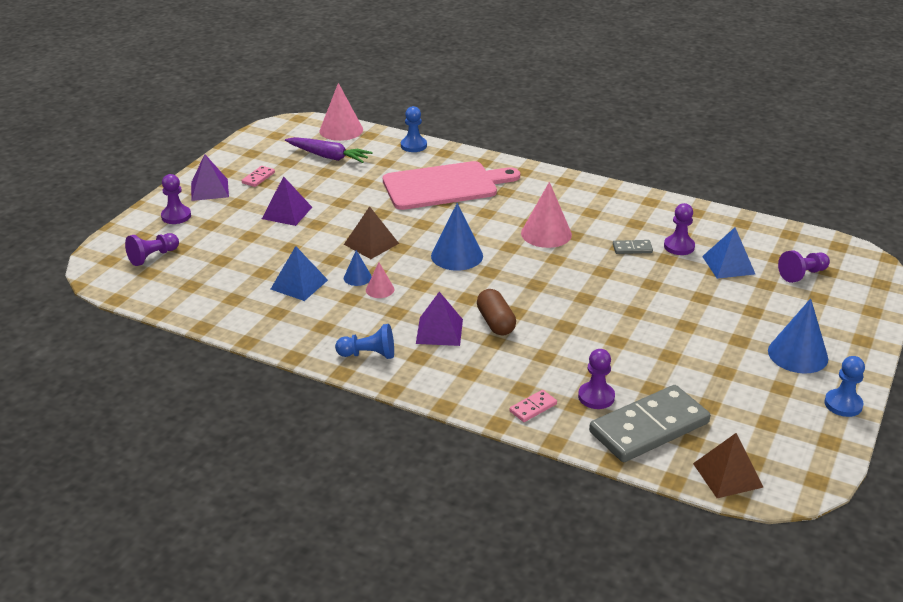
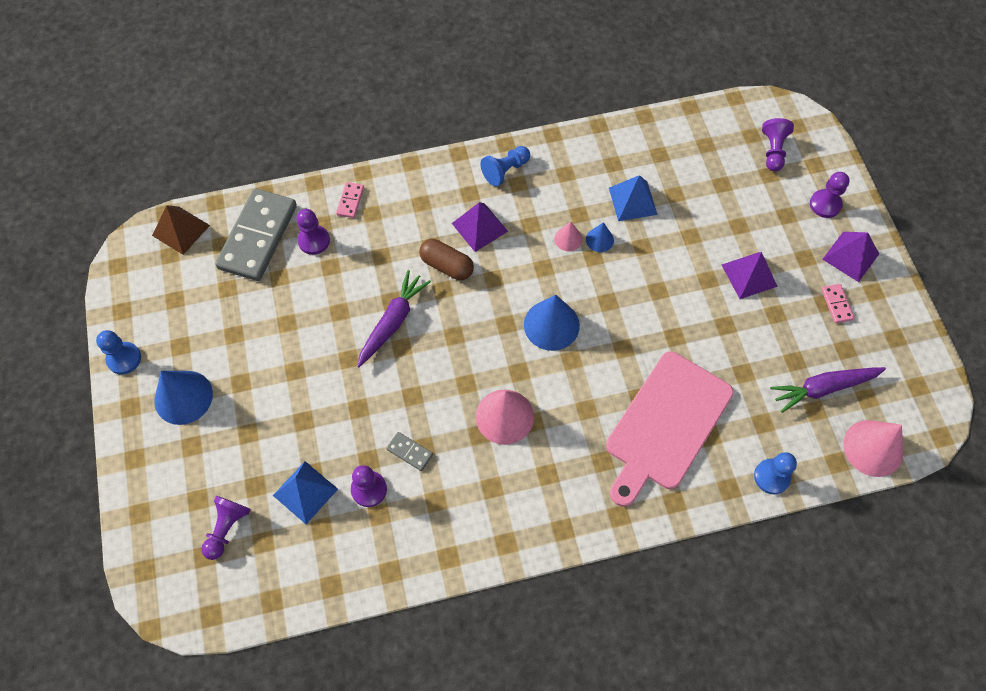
camera: 140 degrees right, 30 degrees up
brown pyramid [344,206,399,259] -> none
grey domino [613,240,653,254] -> grey domino turned 75 degrees clockwise [386,432,433,471]
none -> purple carrot [357,270,431,367]

